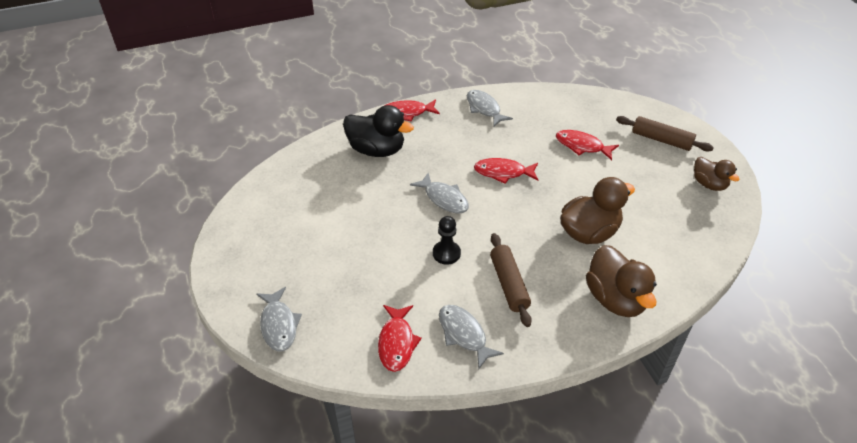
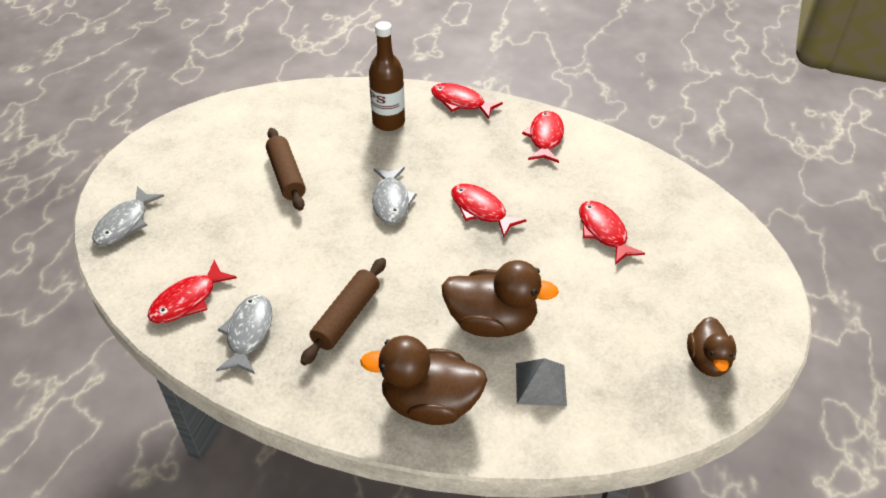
camera: 40 degrees right, 0 degrees up
black duck [343,105,414,157] -> brown bottle [369,21,405,131]
black pawn [433,216,461,264] -> none
grey fish [467,90,513,126] -> red fish [522,111,564,163]
brown duck [586,245,657,317] -> brown duck turned 75 degrees clockwise [360,335,487,425]
brown rolling pin [616,116,714,152] -> brown rolling pin moved to [266,128,306,211]
none -> grey pyramid [516,358,567,406]

